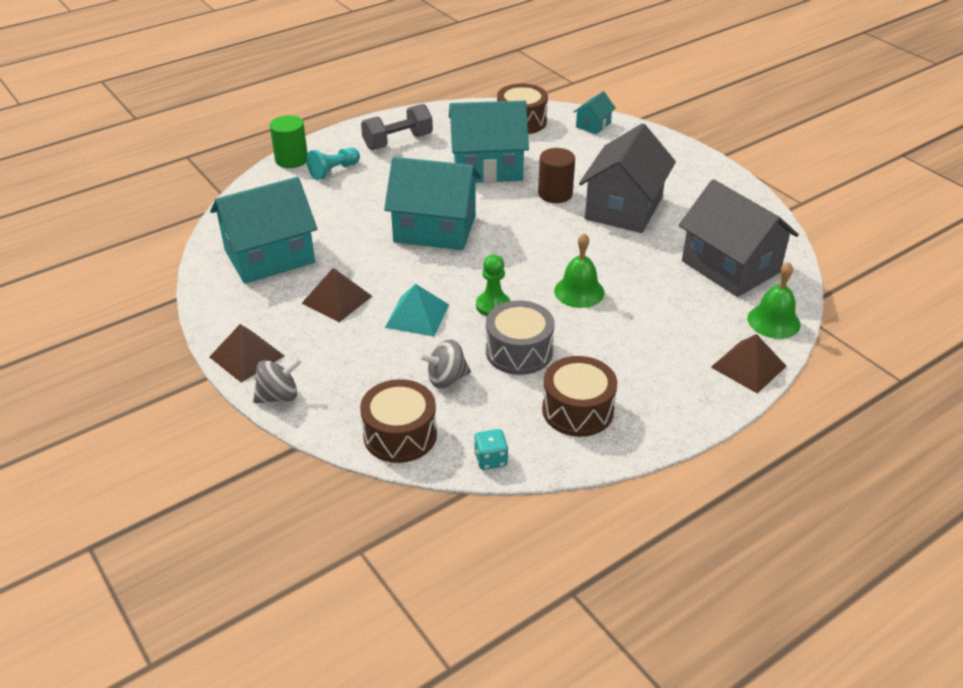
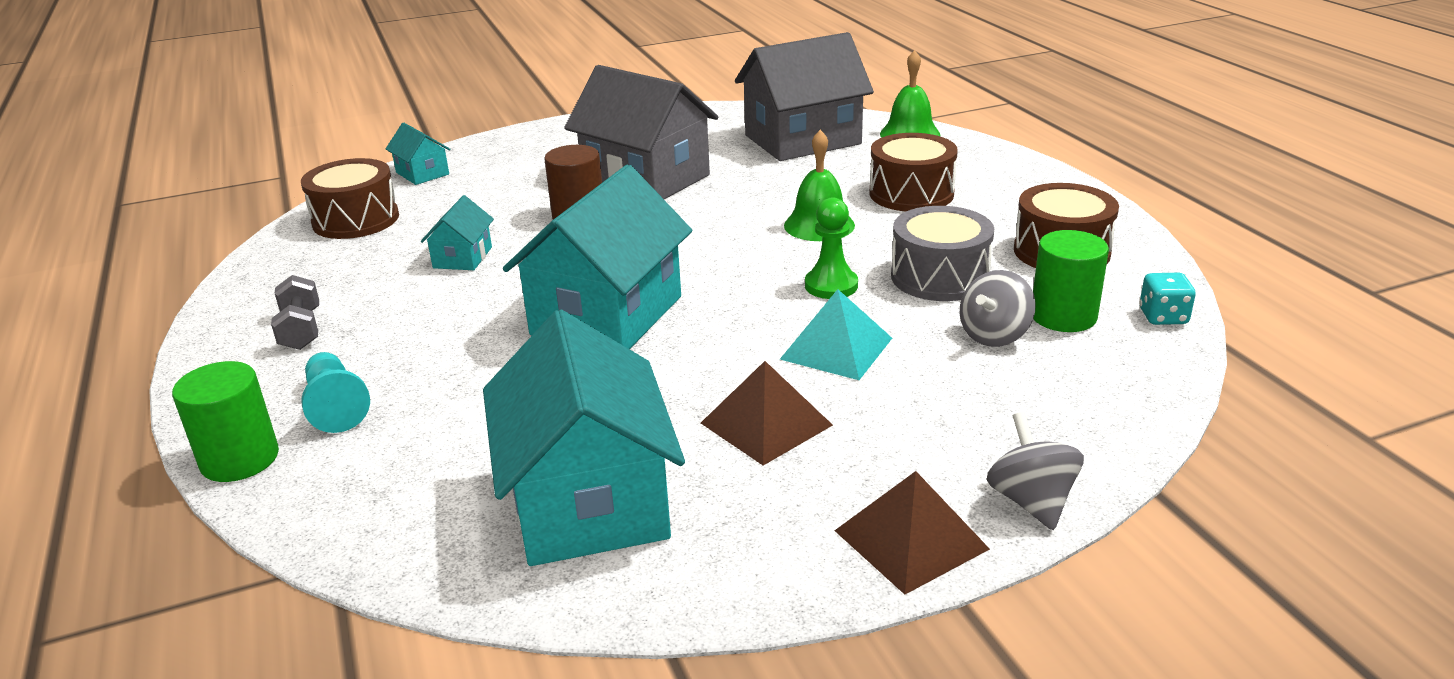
camera: 75 degrees left, 10 degrees down
brown drum [360,379,437,463] -> brown drum moved to [870,133,958,211]
grey dumbbell [361,104,433,150] -> grey dumbbell [271,275,319,350], size x0.65
grey spinning top [419,339,471,388] -> grey spinning top turned 45 degrees clockwise [960,270,1036,347]
turquoise house [449,101,529,183] -> turquoise house [421,195,494,270], size x0.46
brown pyramid [711,334,787,394] -> none
none -> green cylinder [1033,230,1109,332]

